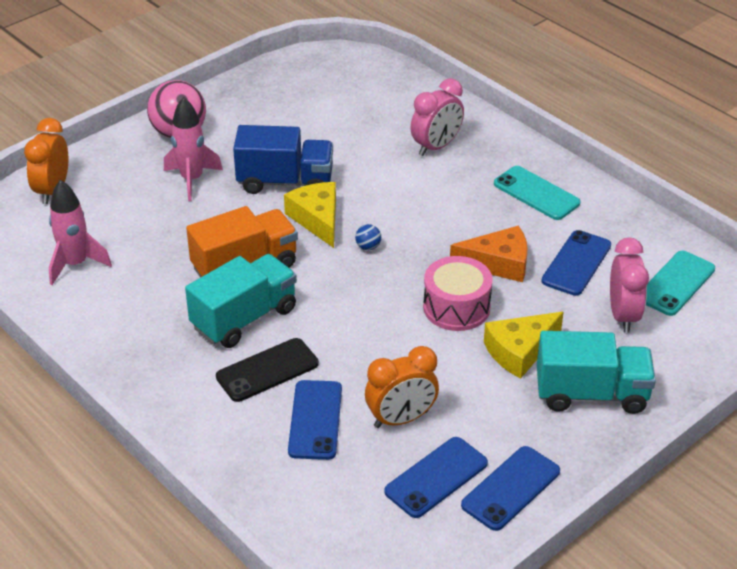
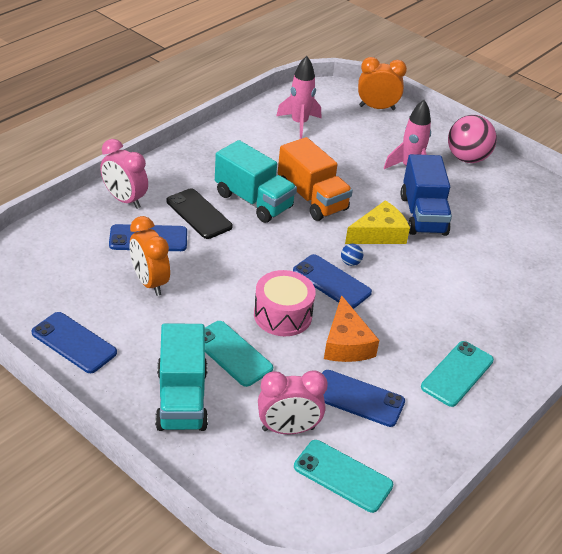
camera: 80 degrees right, 0 degrees up
blue phone [384,437,488,518] -> blue phone moved to [293,254,372,309]
pink clock [410,78,464,156] -> pink clock moved to [100,139,148,209]
yellow cheese [484,312,563,379] -> turquoise phone [205,321,273,387]

